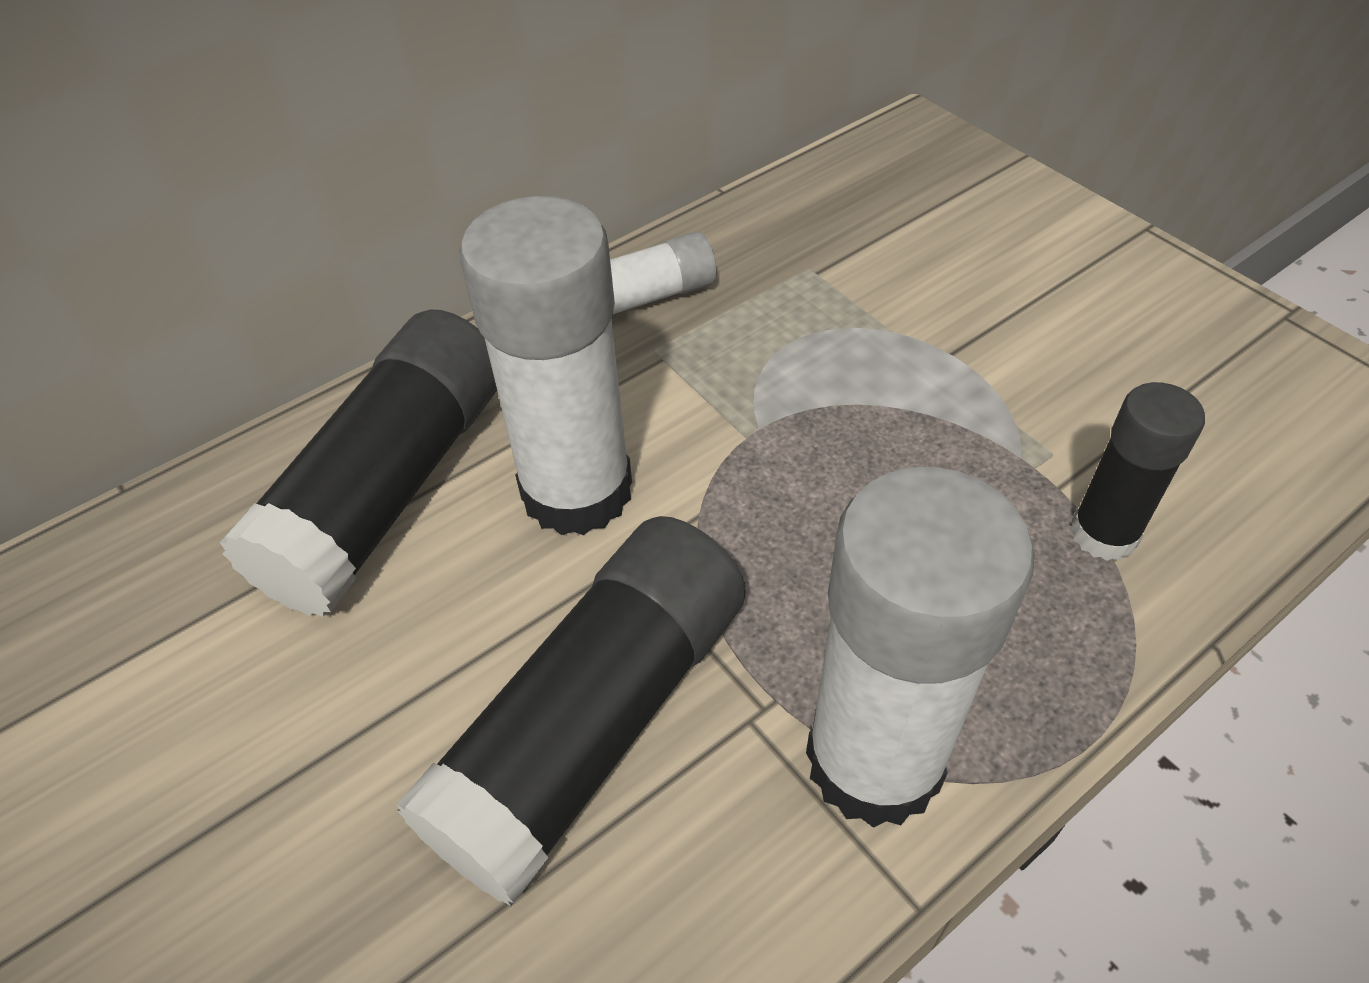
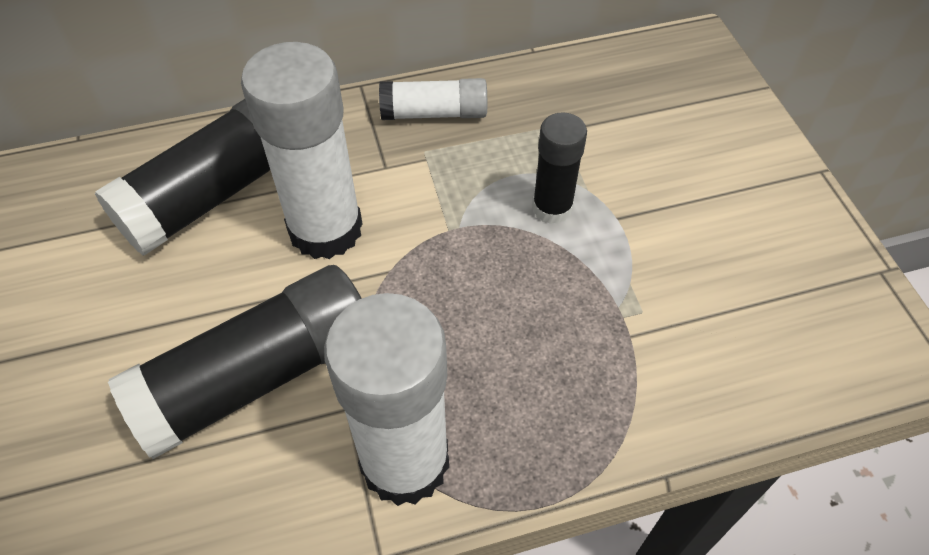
camera: 20 degrees right, 5 degrees up
black glue stick [1070,382,1205,561] -> black glue stick moved to [532,112,587,224]

